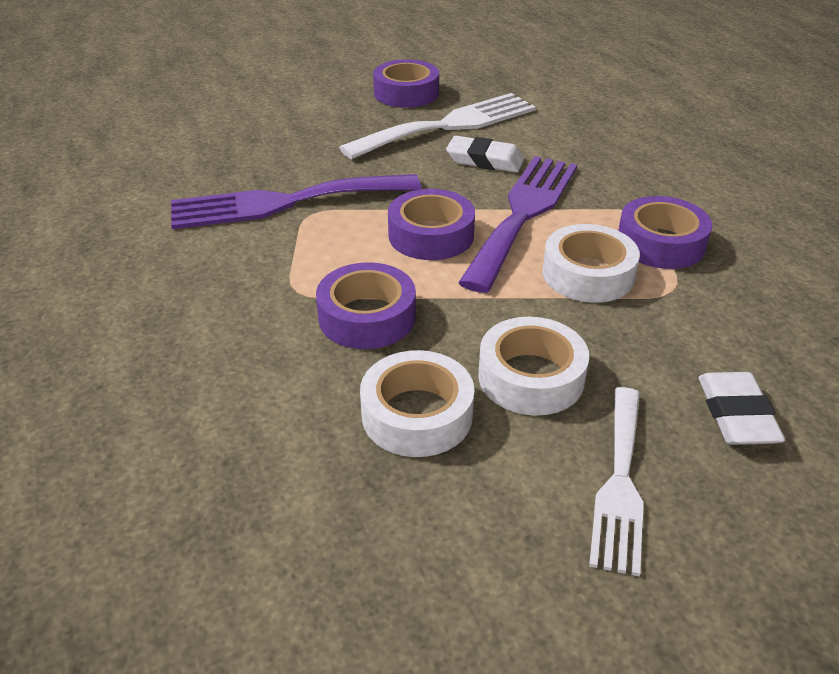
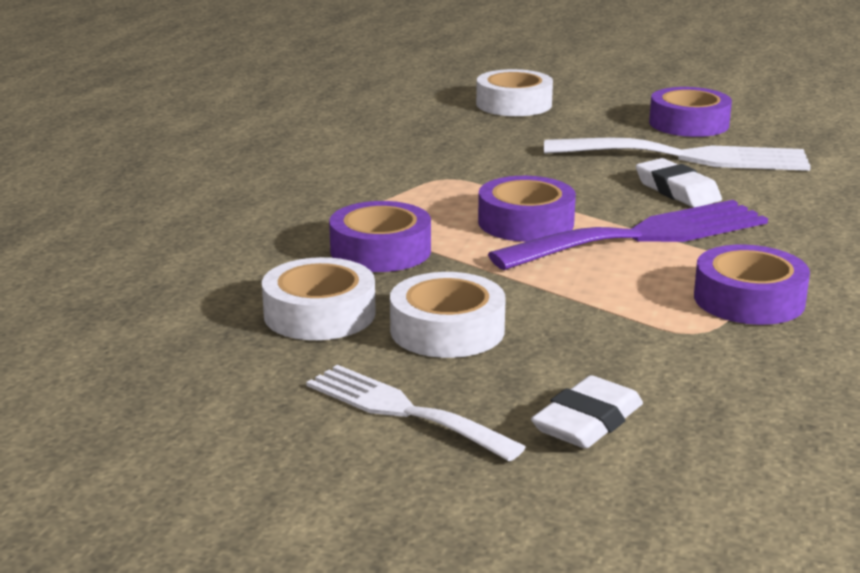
camera: 40 degrees right, 15 degrees down
purple fork [171,174,421,229] -> none
white tape [542,224,640,303] -> white tape moved to [476,69,553,116]
white fork [589,387,644,576] -> white fork turned 75 degrees clockwise [306,365,525,461]

